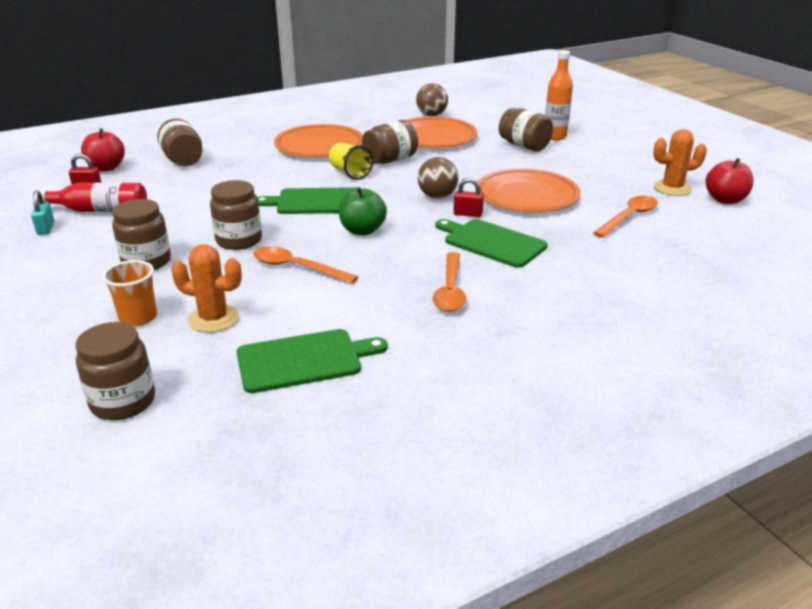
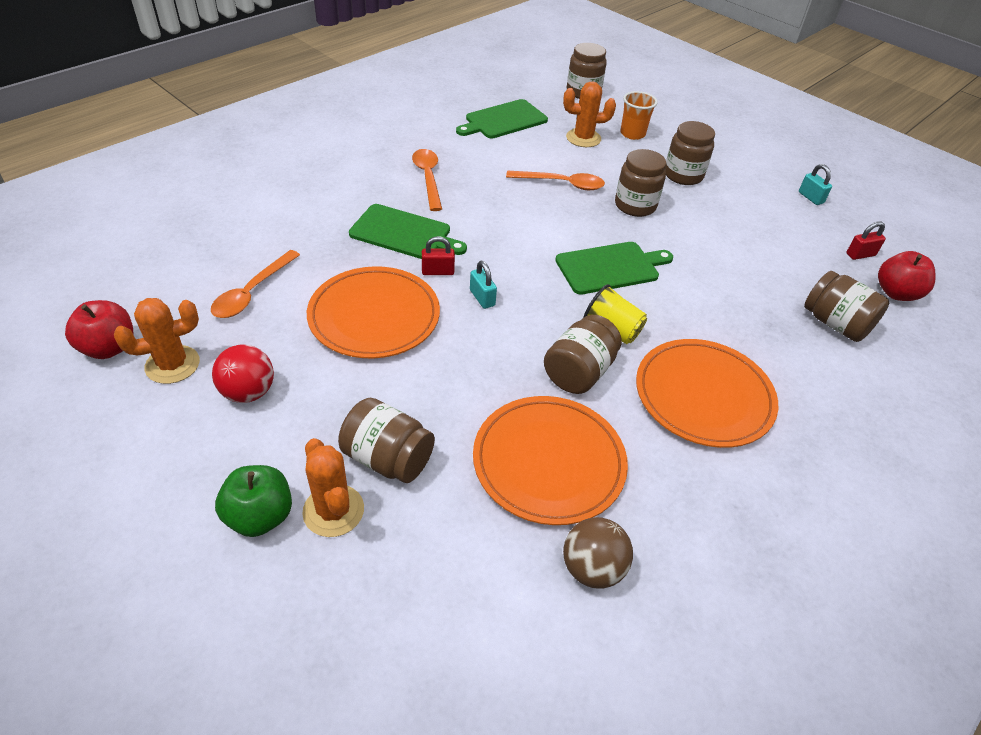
camera: 160 degrees right, 15 degrees up
red bottle [38,182,147,212] -> none
green apple [339,187,387,235] -> green apple moved to [215,465,292,537]
brown ball [418,157,458,199] -> turquoise padlock [470,261,497,309]
orange bottle [545,50,573,140] -> orange cactus [302,438,364,537]
none -> red ball [212,344,274,403]

